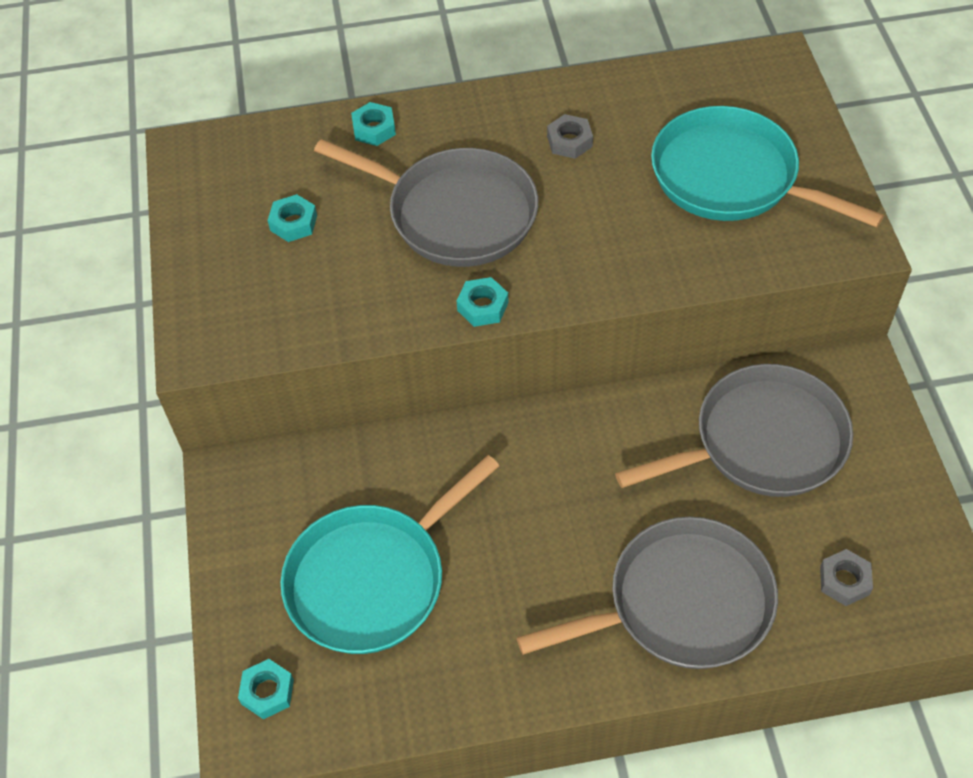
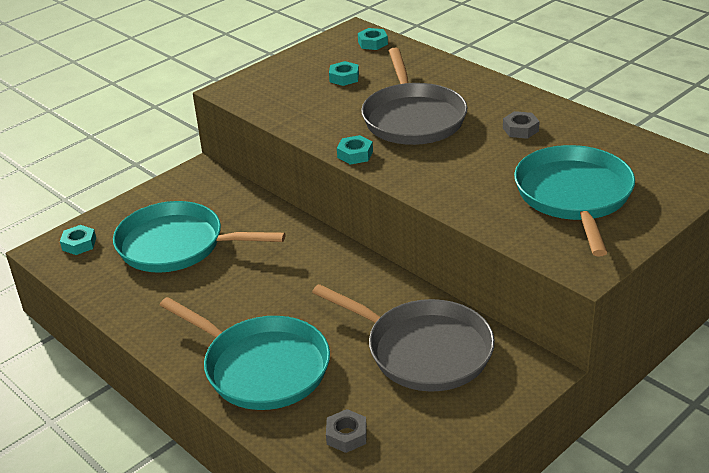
camera: 55 degrees right, 20 degrees down
turquoise nut [351,102,396,146] -> turquoise nut moved to [358,28,388,50]
grey pan [517,517,778,669] -> turquoise pan [160,297,330,410]

